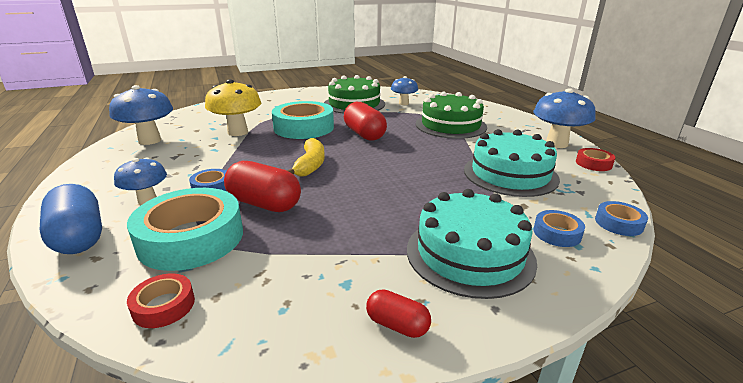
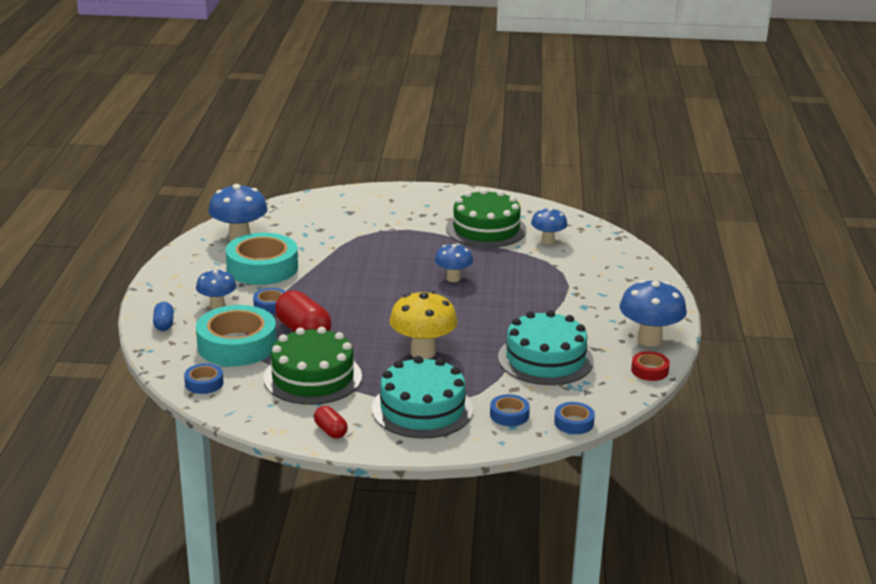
camera: 25 degrees right, 0 degrees up
blue capsule [39,184,102,254] -> blue capsule [153,302,174,331], size x0.54
red tape [127,273,195,328] -> blue tape [184,363,223,394]
yellow mushroom [205,79,261,136] -> yellow mushroom moved to [389,291,458,359]
turquoise tape [272,101,334,139] -> turquoise tape moved to [226,233,298,285]
yellow banana [287,138,325,177] -> none
red capsule [344,102,387,141] -> blue mushroom [435,243,473,282]
green cake [416,92,487,139] -> green cake moved to [263,327,362,405]

